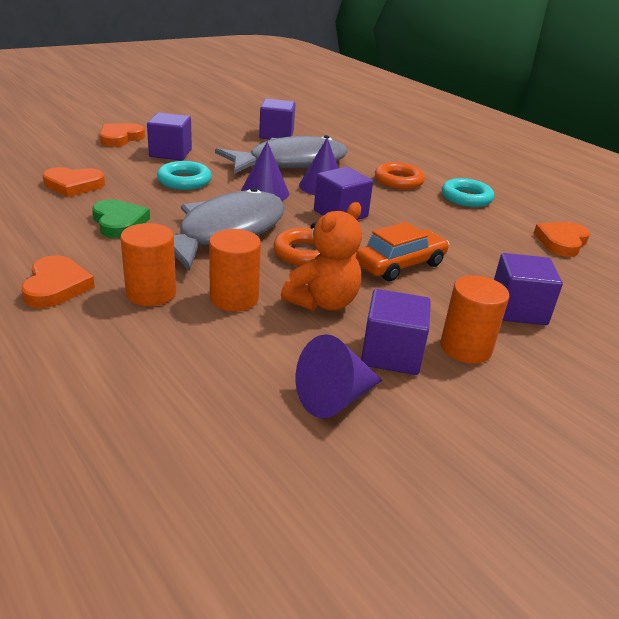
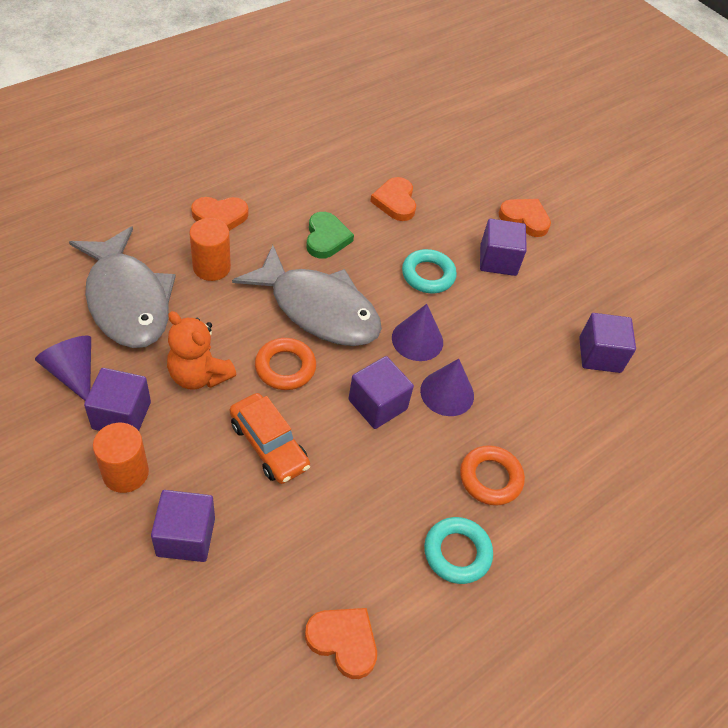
camera: 85 degrees right, 20 degrees up
green heart [92,199,150,238] -> green heart turned 60 degrees counterclockwise [306,212,354,259]
orange cylinder [209,229,261,311] -> none
grey fish [215,135,348,174] -> grey fish moved to [69,226,176,348]

